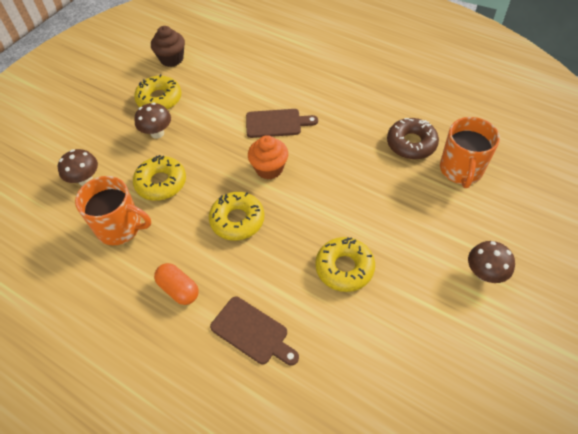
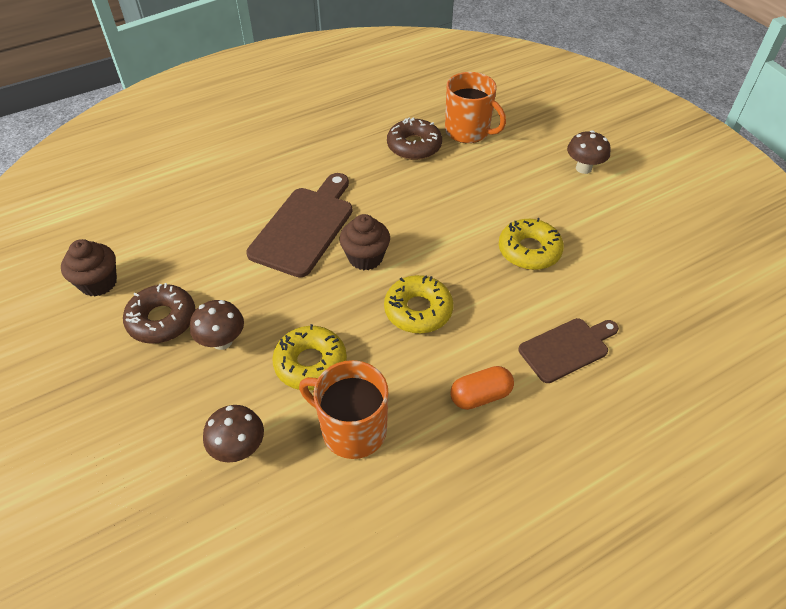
camera: 65 degrees left, 5 degrees down
orange mug [75,176,151,245] -> orange mug turned 105 degrees counterclockwise [299,360,388,459]
yellow donut [134,74,181,110] -> brown donut [123,283,196,344]
brown cutting board [246,109,318,138] -> brown cutting board [246,173,353,277], size x1.57
orange cupcake [248,135,288,180] -> brown cupcake [339,214,390,270]

